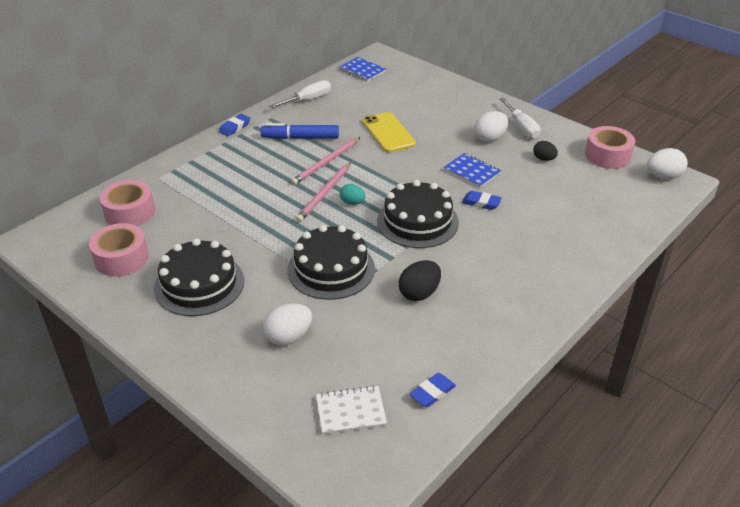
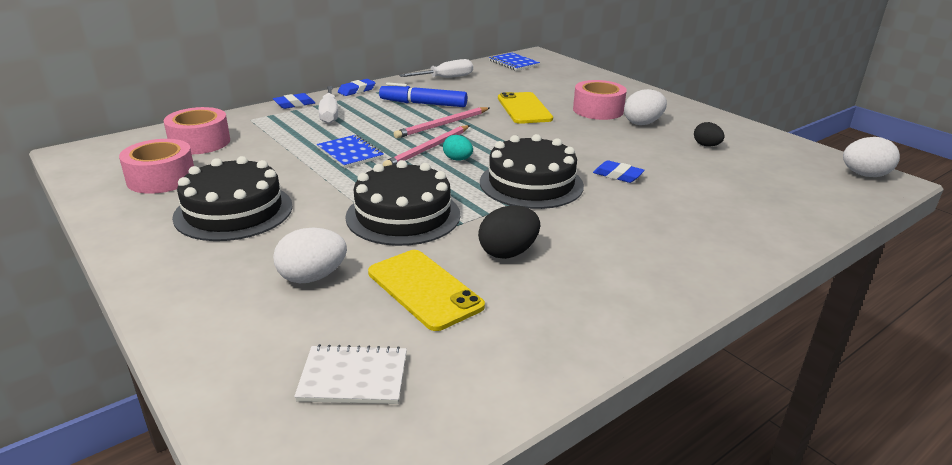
camera: 10 degrees right, 10 degrees down
blue eraser [410,373,456,407] -> blue eraser moved to [273,93,315,109]
blue notebook [444,153,501,188] -> blue notebook moved to [317,135,384,168]
white screwdriver [500,98,540,139] -> white screwdriver moved to [319,86,338,124]
pink tape [585,126,635,169] -> pink tape moved to [573,80,627,120]
none -> yellow phone [368,250,485,331]

